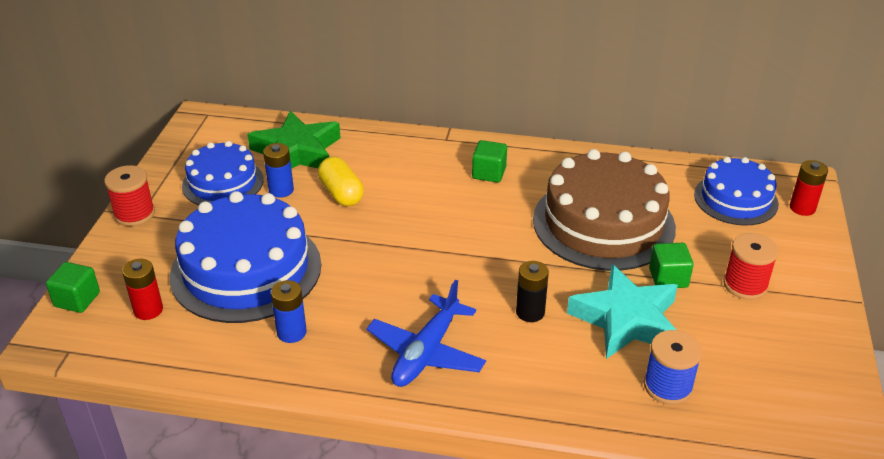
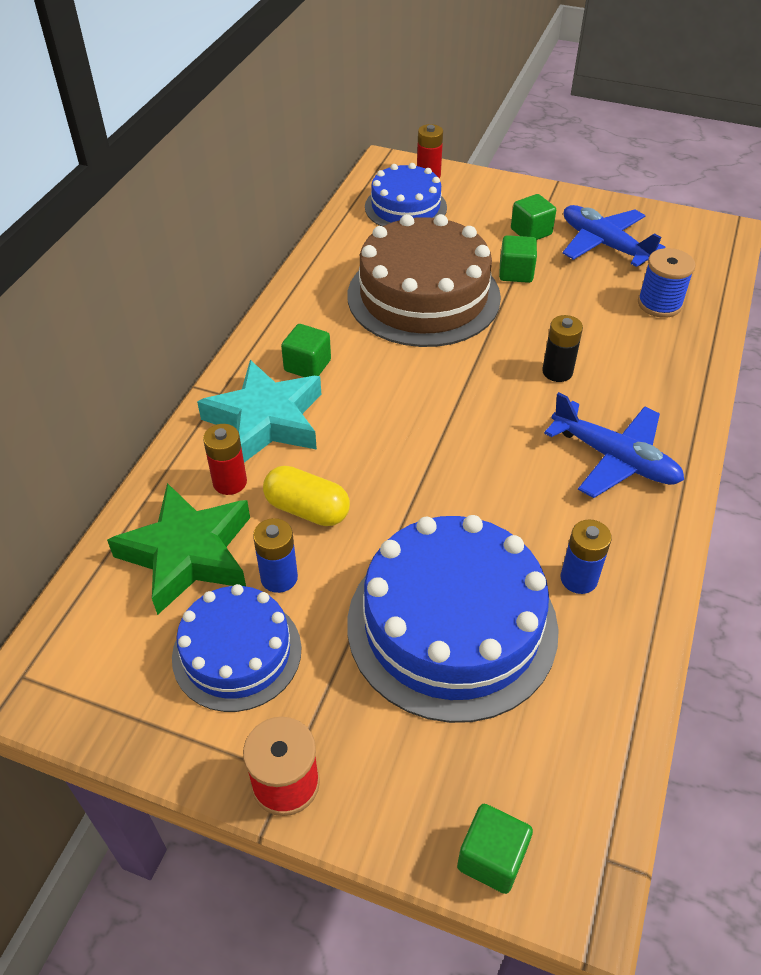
camera: 80 degrees left, 10 degrees up
red battery [122,259,163,320] -> red battery moved to [203,424,247,495]
yellow capsule [318,157,364,206] -> yellow capsule turned 45 degrees clockwise [263,466,350,526]
turquoise star [567,264,678,359] -> turquoise star moved to [197,360,321,462]
red spool [723,233,779,300] -> green cube [511,194,556,240]
none -> blue plane [563,205,666,267]

